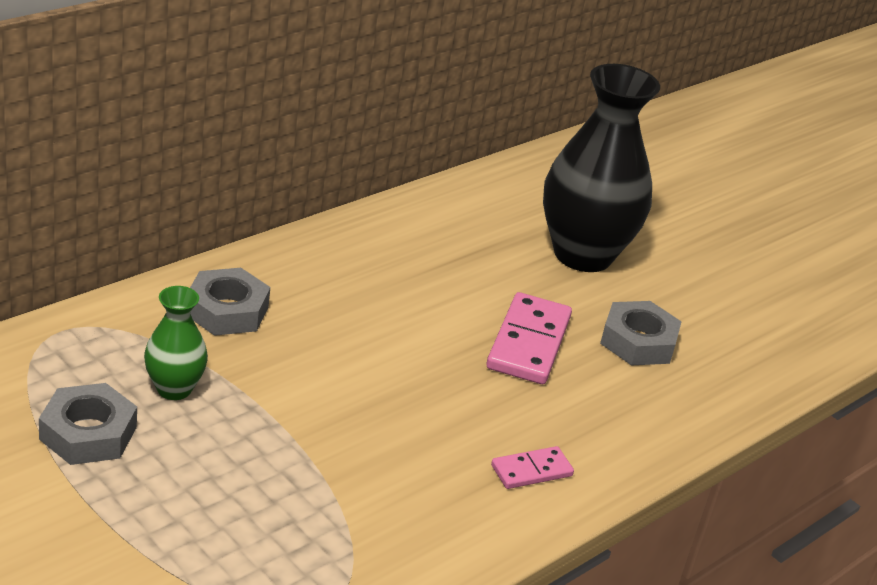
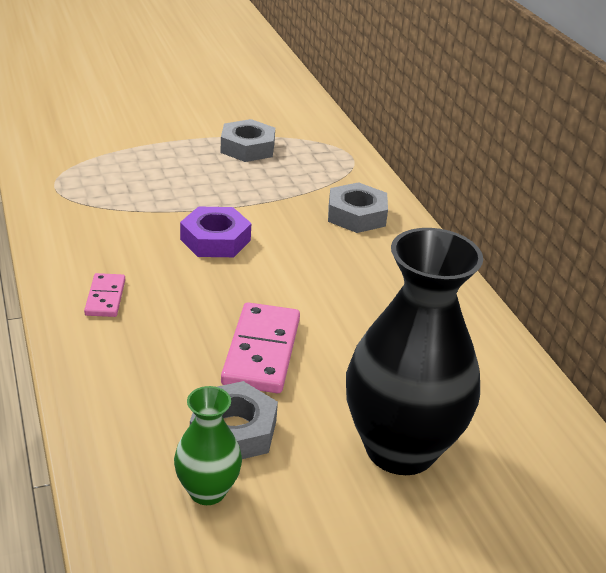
camera: 115 degrees right, 0 degrees up
green vase [144,286,208,400] -> green vase moved to [174,386,242,505]
pink domino [486,292,572,384] -> pink domino turned 60 degrees clockwise [221,302,300,393]
none -> purple nut [180,206,251,257]

